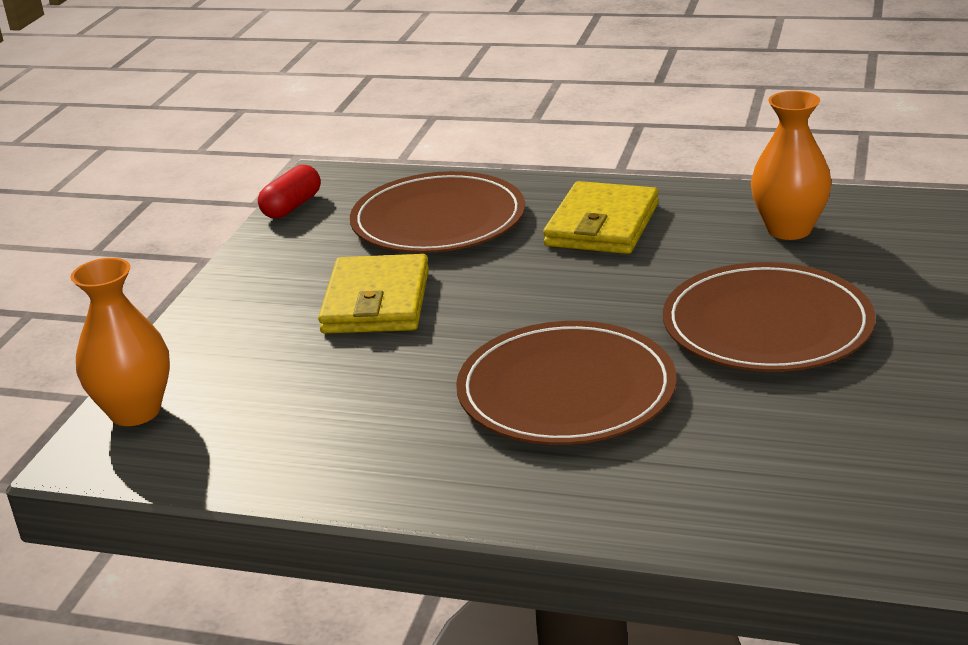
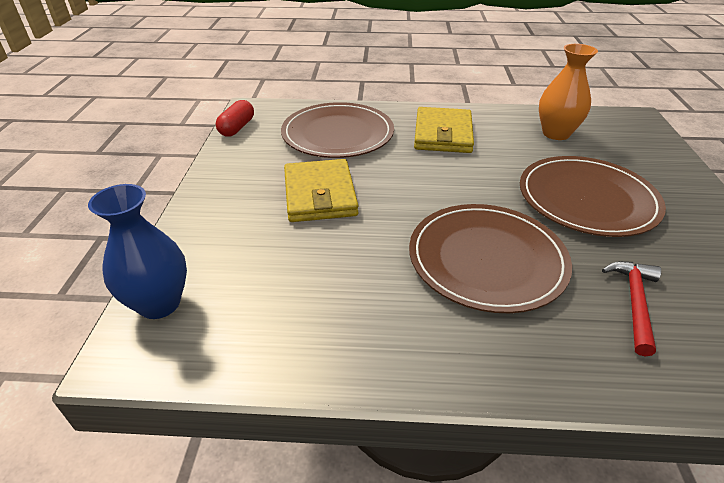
camera: 15 degrees left, 10 degrees up
orange vase [70,258,170,426] -> blue vase [88,184,187,319]
none -> red hammer [602,261,661,356]

